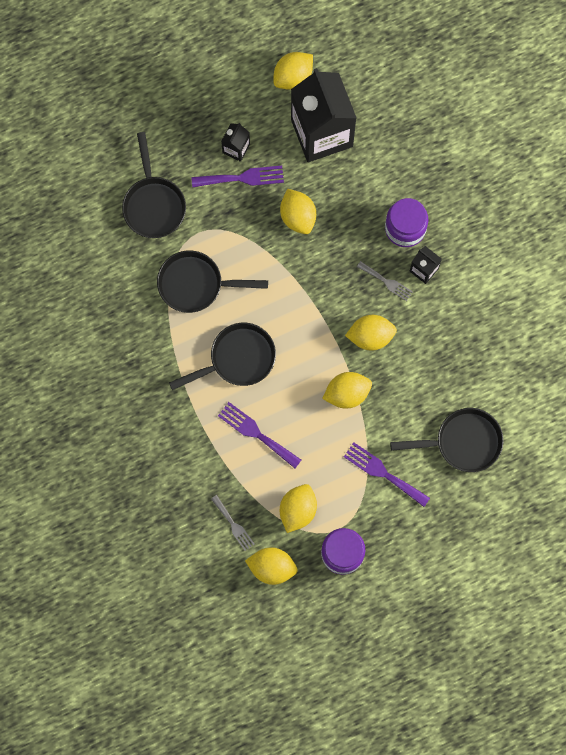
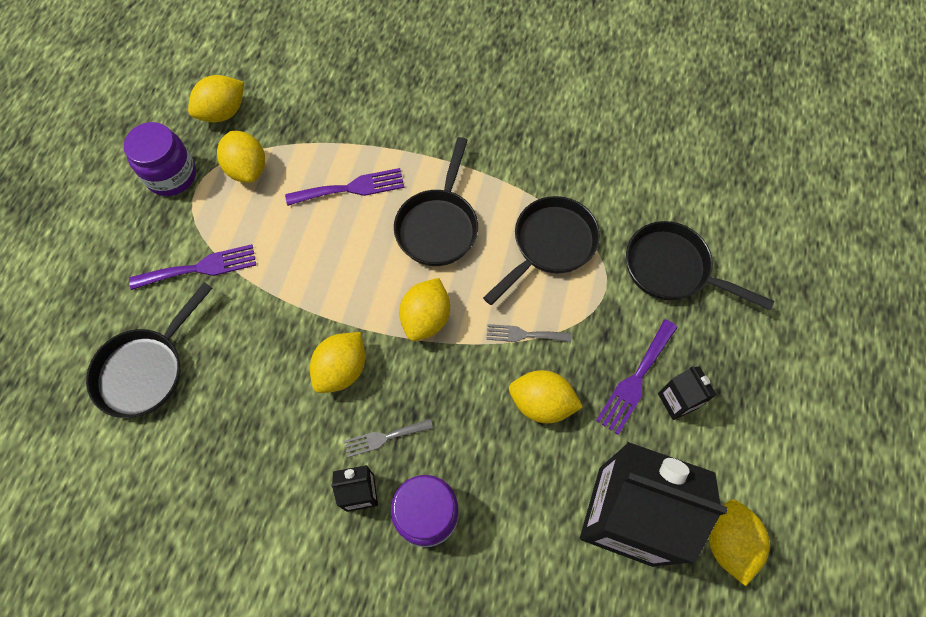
camera: 130 degrees right, 10 degrees down
grey fork [211,495,254,551] -> grey fork moved to [487,324,572,342]
yellow lemon [322,372,372,408] -> yellow lemon moved to [399,278,450,341]

